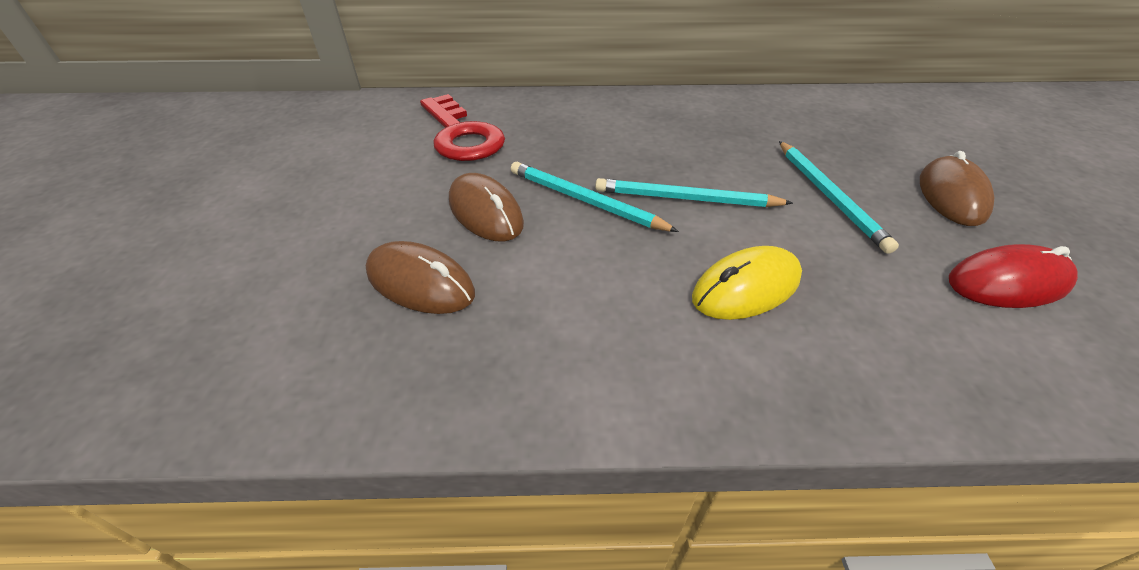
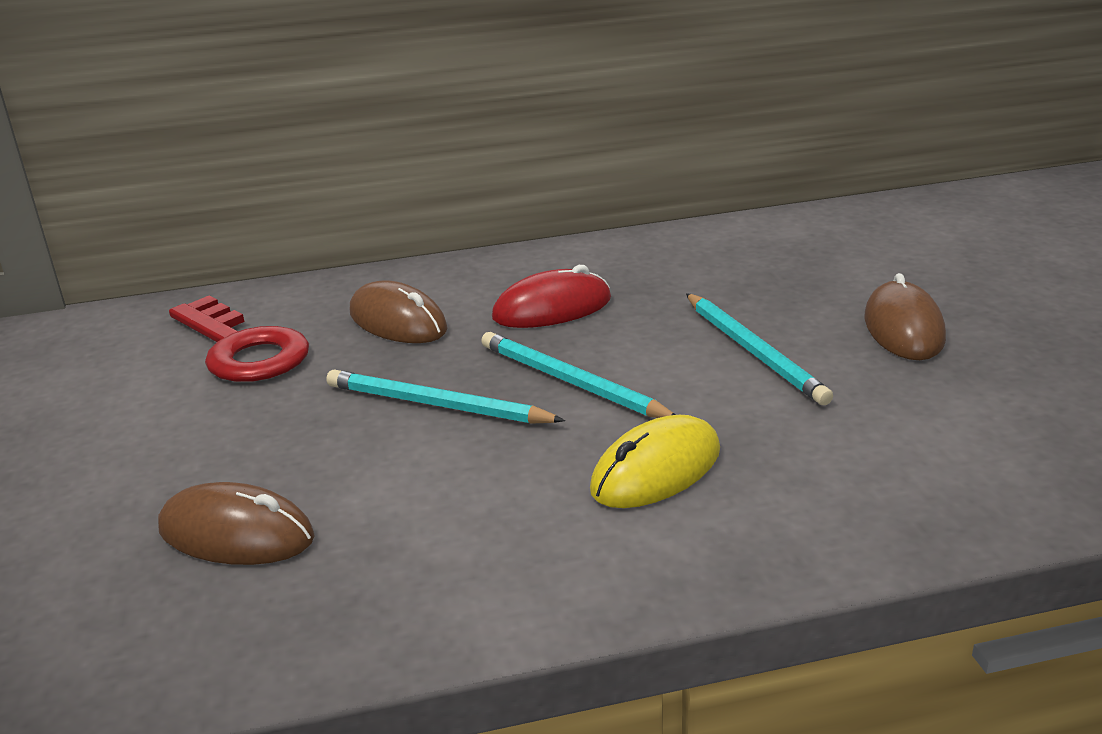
camera: 10 degrees left, 15 degrees down
brown mouse [449,173,524,241] -> brown mouse moved to [350,280,448,343]
turquoise pencil [595,178,793,207] -> turquoise pencil turned 45 degrees clockwise [481,332,676,418]
red mouse [949,244,1078,308] -> red mouse moved to [492,265,611,328]

